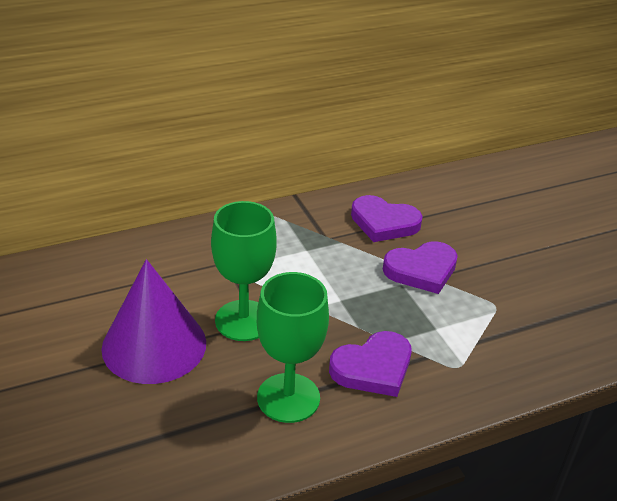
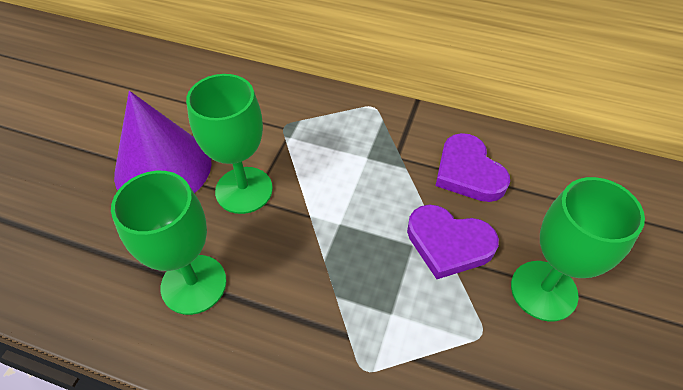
camera: 45 degrees right, 15 degrees up
purple heart [329,331,412,397] -> none
none -> green goblet [511,177,645,322]

